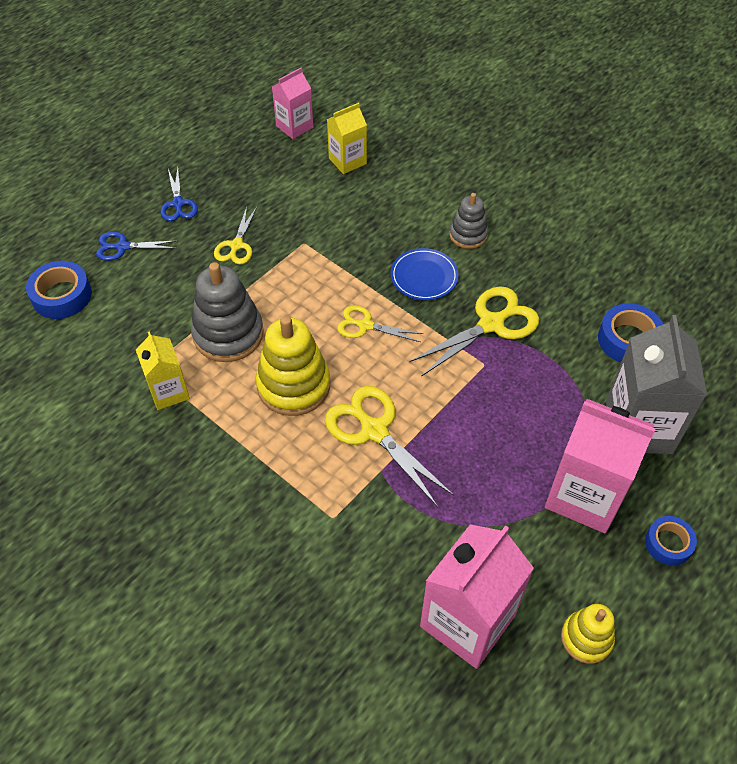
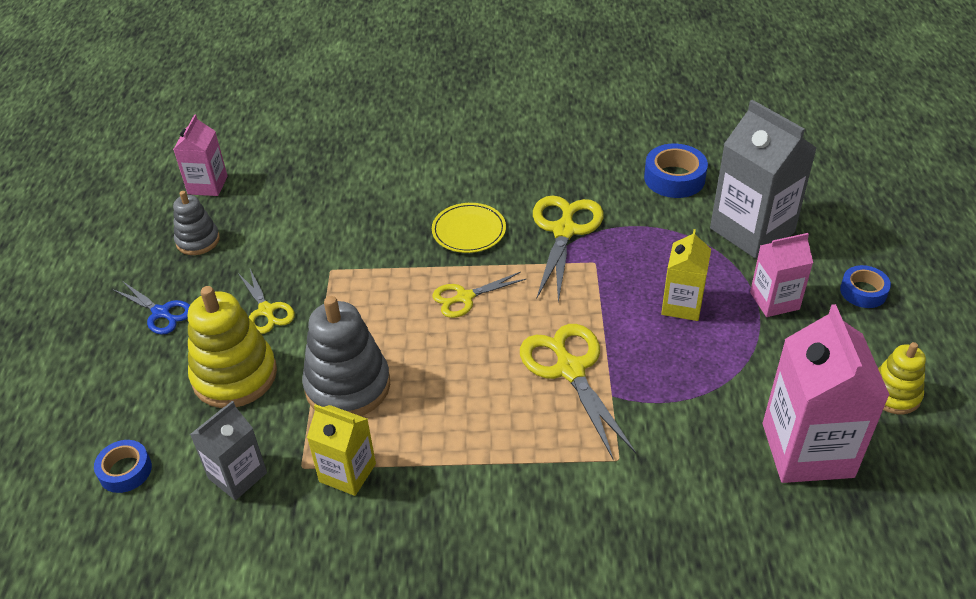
camera: 40 degrees left, 10 degrees down
blue tape [26,261,92,319] -> blue tape [94,440,152,493], size x0.66
blue scissors [96,232,178,261] -> none
yellow stacking toy [256,316,330,416] -> yellow stacking toy moved to [188,286,277,408]
yellow scissors [325,386,454,507] -> yellow scissors turned 60 degrees clockwise [520,324,636,461]
yellow carton [327,103,367,174] -> yellow carton moved to [661,229,711,321]
blue plate [391,248,459,300] -> yellow plate [432,203,506,253]
grey stacking toy [449,193,488,249] -> grey stacking toy moved to [173,191,220,255]
pink carton [545,399,655,533] -> pink carton [750,233,813,317], size x0.57
none -> grey carton [190,401,267,500]

